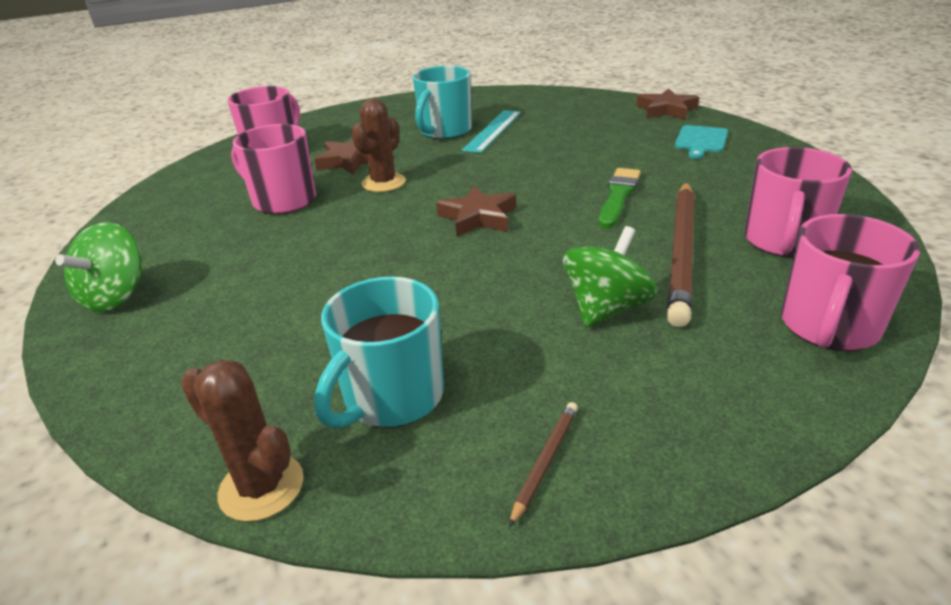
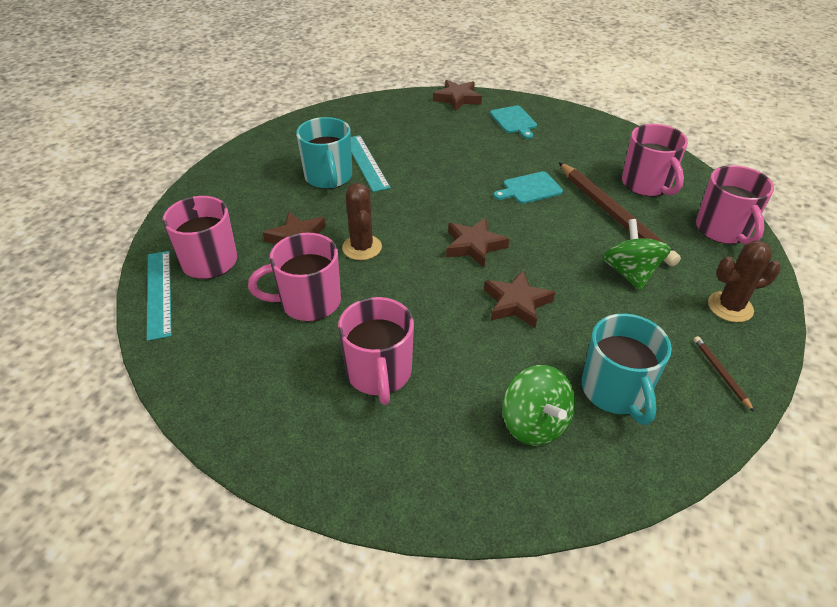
camera: 45 degrees left, 10 degrees up
green spinning top [55,222,143,312] -> green spinning top moved to [502,365,575,446]
brown cactus [181,360,304,522] -> brown cactus moved to [708,240,781,322]
green brush [598,168,641,228] -> turquoise cutting board [493,171,563,204]
none -> turquoise ruler [147,251,172,341]
none -> pink mug [338,297,414,405]
none -> brown star [484,270,555,328]

